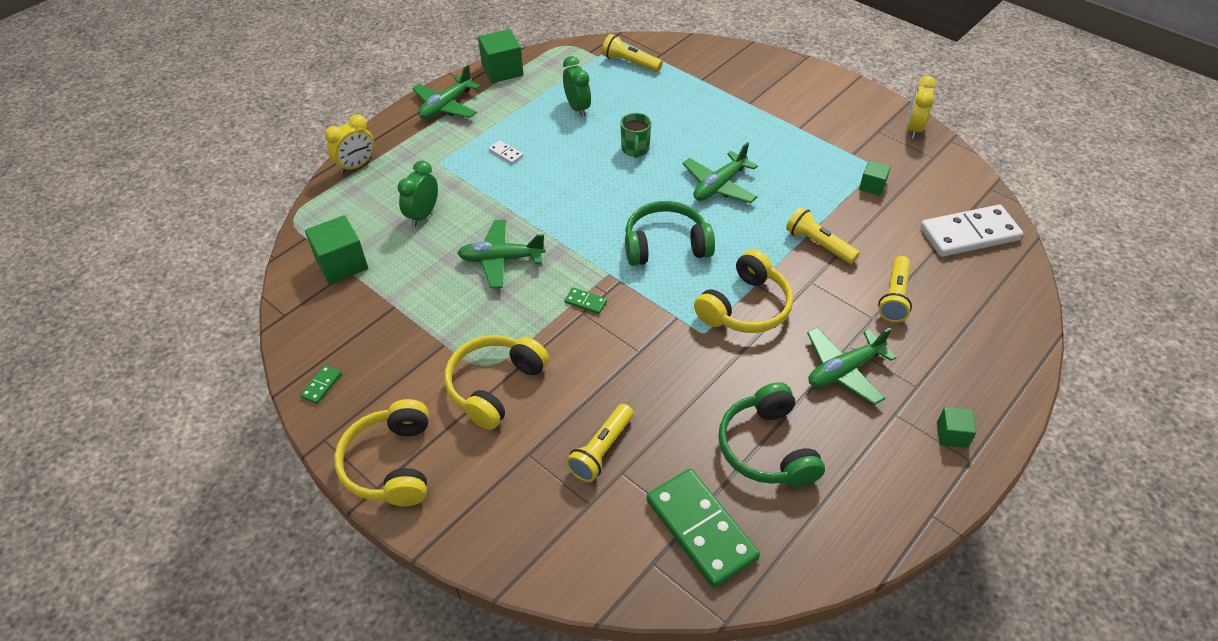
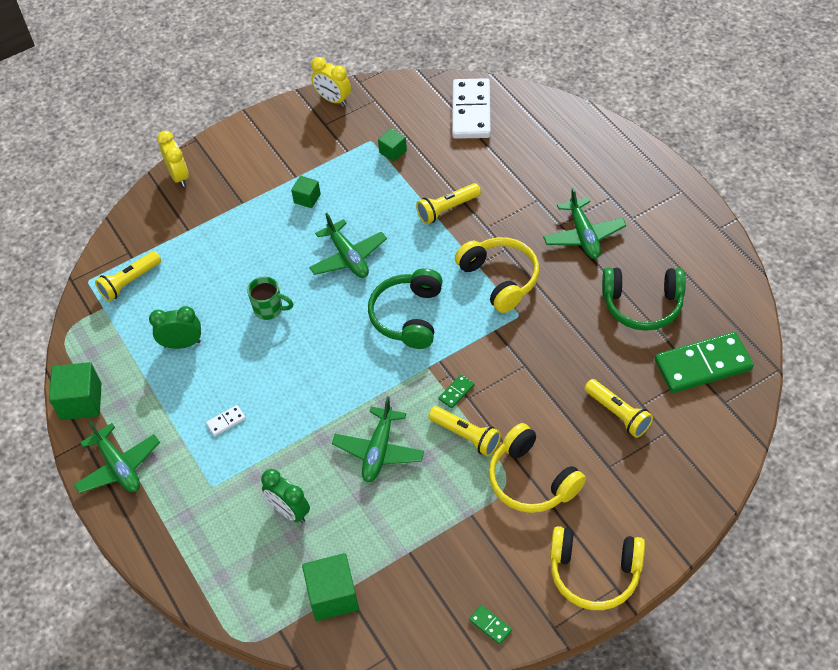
camera: 70 degrees left, 5 degrees up
yellow clock [325,114,374,174] -> yellow clock moved to [157,130,189,187]
yellow flashlight [878,256,912,322] -> yellow flashlight moved to [428,406,501,456]
green cube [937,407,976,448] -> green cube moved to [291,176,321,208]

